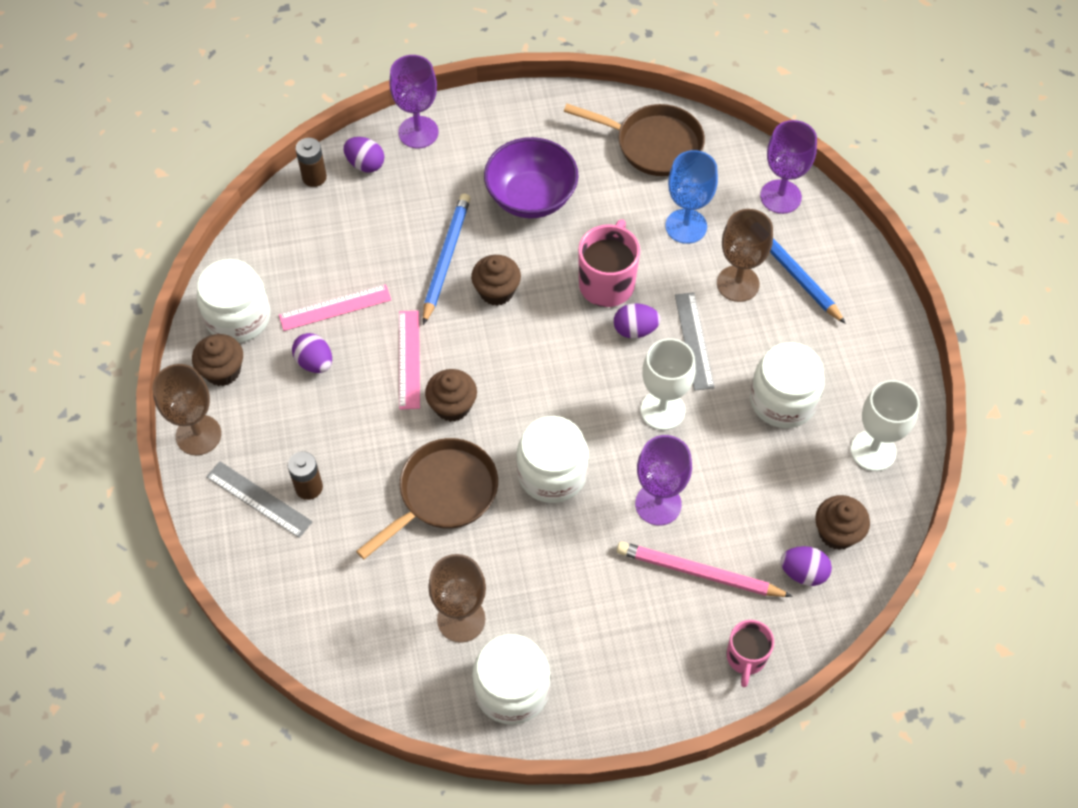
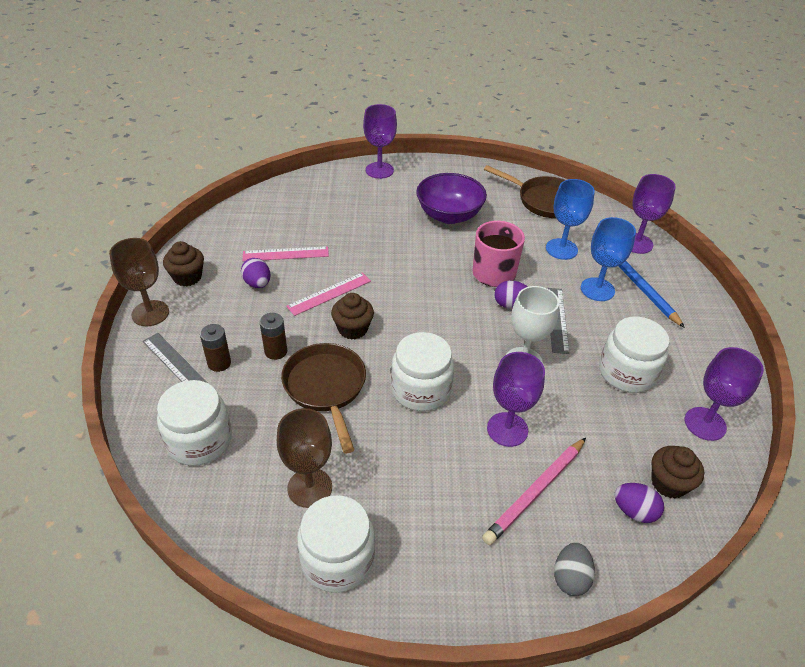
camera: 10 degrees right, 15 degrees down
white jar [197,259,270,343] -> white jar moved to [157,380,232,466]
brown battery [295,138,327,187] -> brown battery moved to [260,313,287,360]
purple egg [343,137,384,173] -> none
brown pan [356,438,498,559] -> brown pan turned 75 degrees counterclockwise [281,343,366,453]
pink ruler [399,311,420,409] -> pink ruler turned 45 degrees clockwise [286,272,371,316]
blue pencil [423,193,471,325] -> none
brown cupcake [471,255,521,306] -> none
pink pencil [617,542,793,597] -> pink pencil turned 75 degrees counterclockwise [482,438,586,545]
brown goblet [717,209,773,302] -> blue goblet [581,217,636,301]
pink mug [727,620,774,687] -> grey egg [554,542,595,596]
white goblet [851,380,920,471] -> purple goblet [685,347,764,441]

